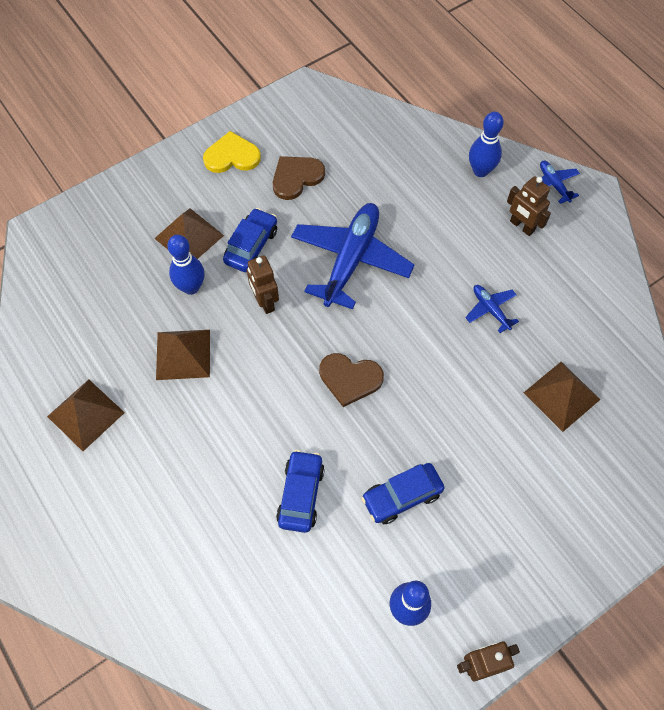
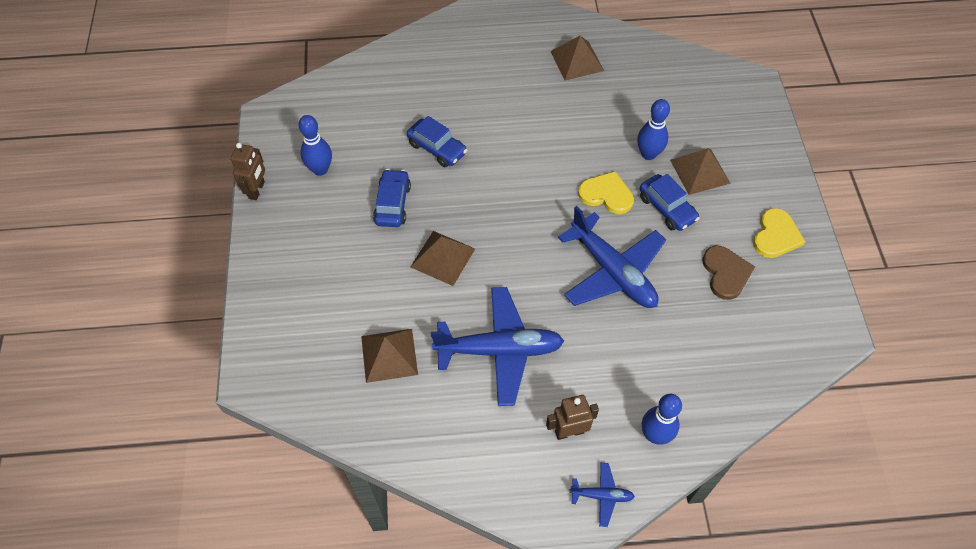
camera: 120 degrees right, 5 degrees down
brown pyramid [156,330,210,380] -> brown pyramid moved to [411,231,475,286]
brown robot [247,255,279,314] -> yellow heart [578,171,634,214]
brown heart [319,353,384,407] -> none
blue plane [465,285,519,333] -> blue plane [431,287,564,406], size x2.20

